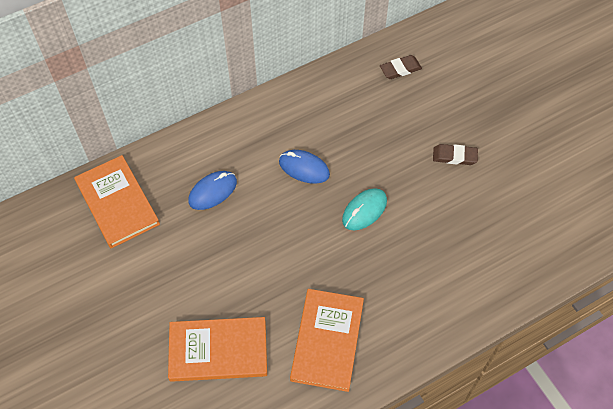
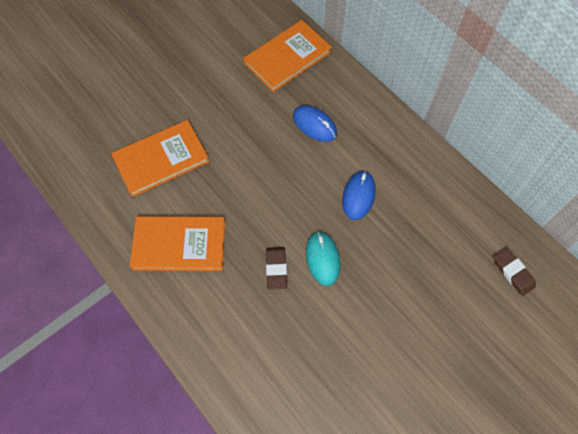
camera: 80 degrees right, 5 degrees up
orange book [168,317,267,382] -> orange book turned 75 degrees clockwise [111,120,210,197]
turquoise mouse [342,188,387,230] -> turquoise mouse turned 45 degrees clockwise [306,231,340,286]
brown eraser [433,144,478,165] -> brown eraser moved to [266,247,287,290]

